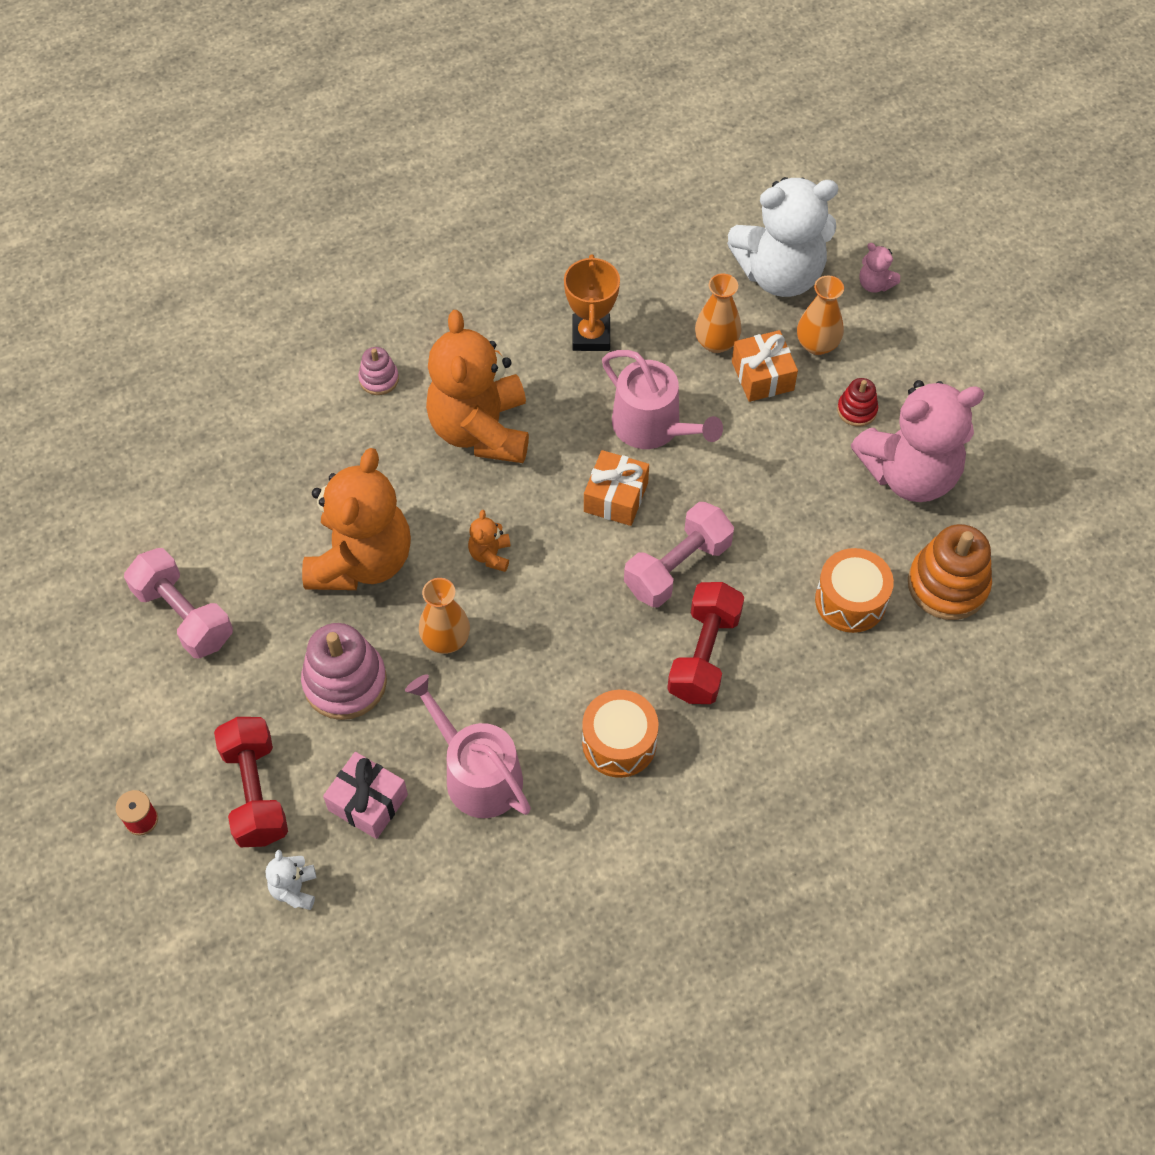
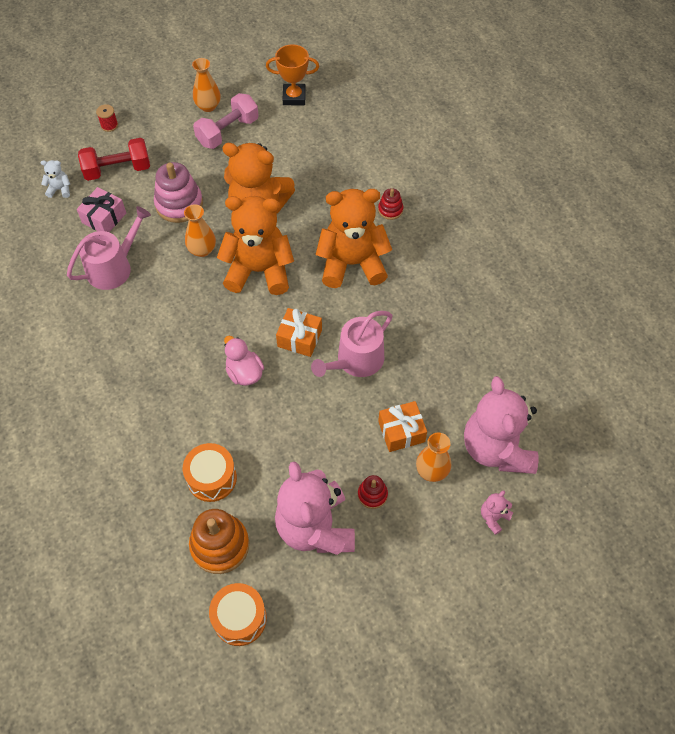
camera: 90 degrees right, 0 degrees up
pink stacking toy [358,347,399,395] -> red stacking toy [378,188,403,220]
orange teddy bear [468,510,511,572] -> orange teddy bear [217,196,294,295], size x2.49
orange trophy [564,254,620,351] -> orange trophy moved to [266,44,319,105]
orange drum [582,690,658,778] -> orange drum moved to [209,583,267,646]
pink dumbbell [624,502,734,607] -> pink duck [224,336,264,386]
red dumbbell [667,582,744,704] -> none
orange vase [695,273,741,353] -> orange vase moved to [192,58,221,112]
white teddy bear [727,177,838,297] -> pink teddy bear [464,376,538,474]

